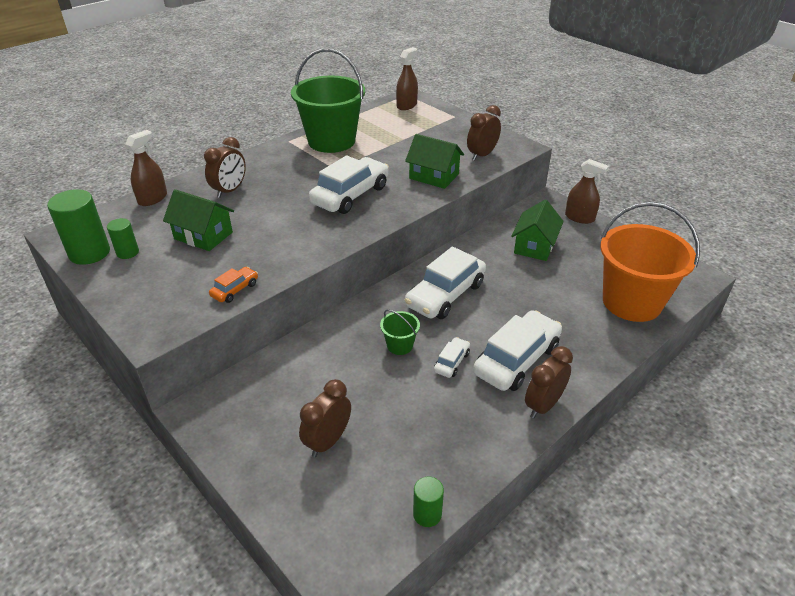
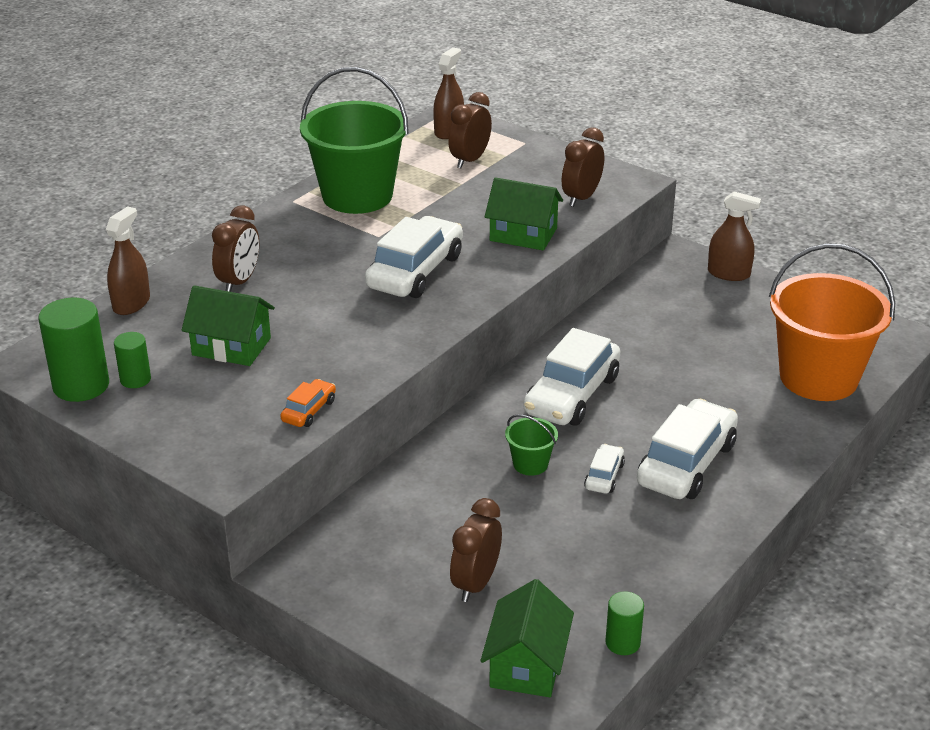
camera: 10 degrees left, 5 degrees down
green house [511,200,564,261] -> green house moved to [480,579,574,697]
brown clock [525,346,573,419] -> brown clock moved to [448,92,492,168]

